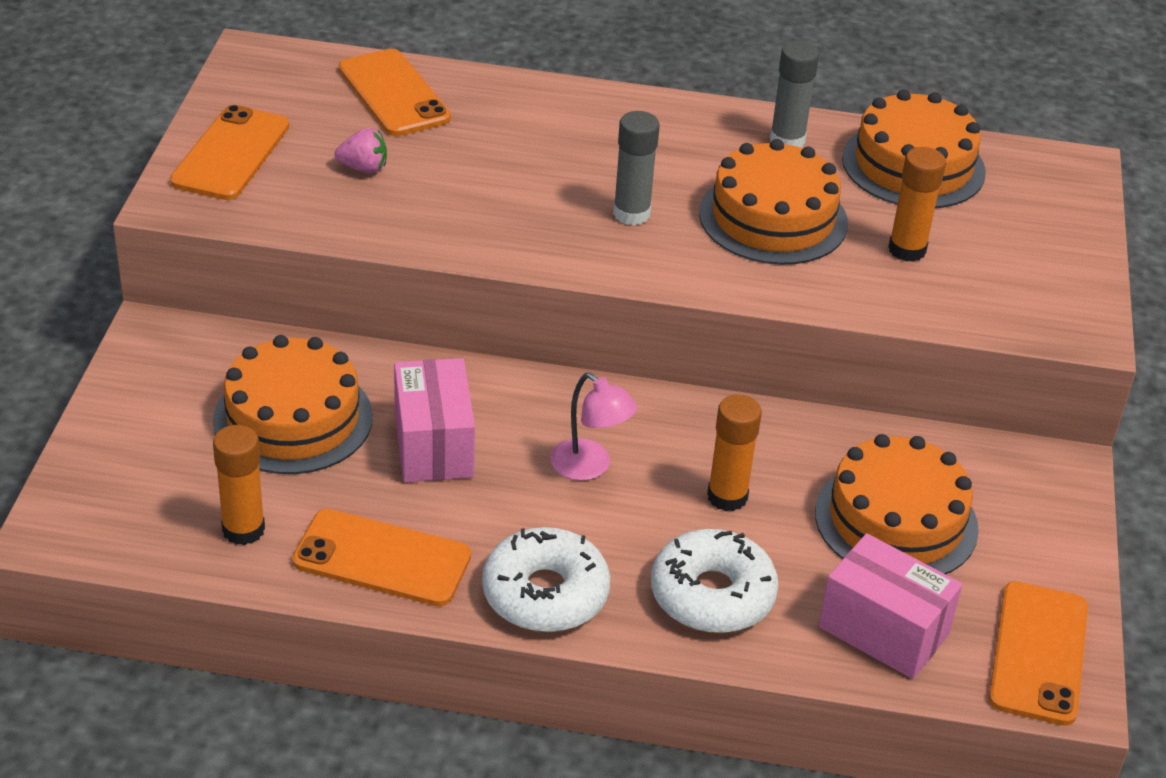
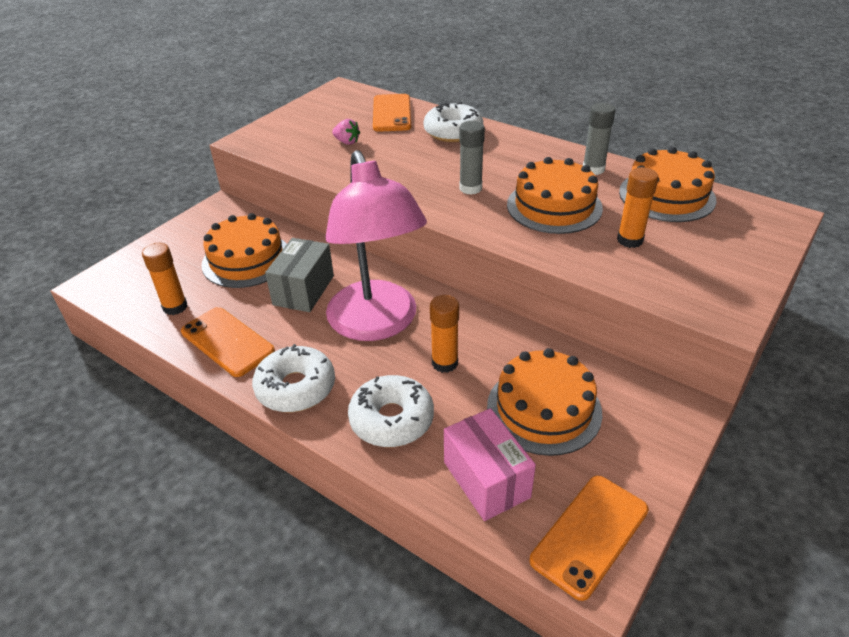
camera: 30 degrees right, 0 degrees up
orange phone [170,105,289,200] -> none
pink box [394,358,475,482] -> grey box [265,238,334,312]
pink lamp [550,373,637,481] -> pink lamp [325,150,427,341], size x2.49
none -> white donut [423,102,483,142]

